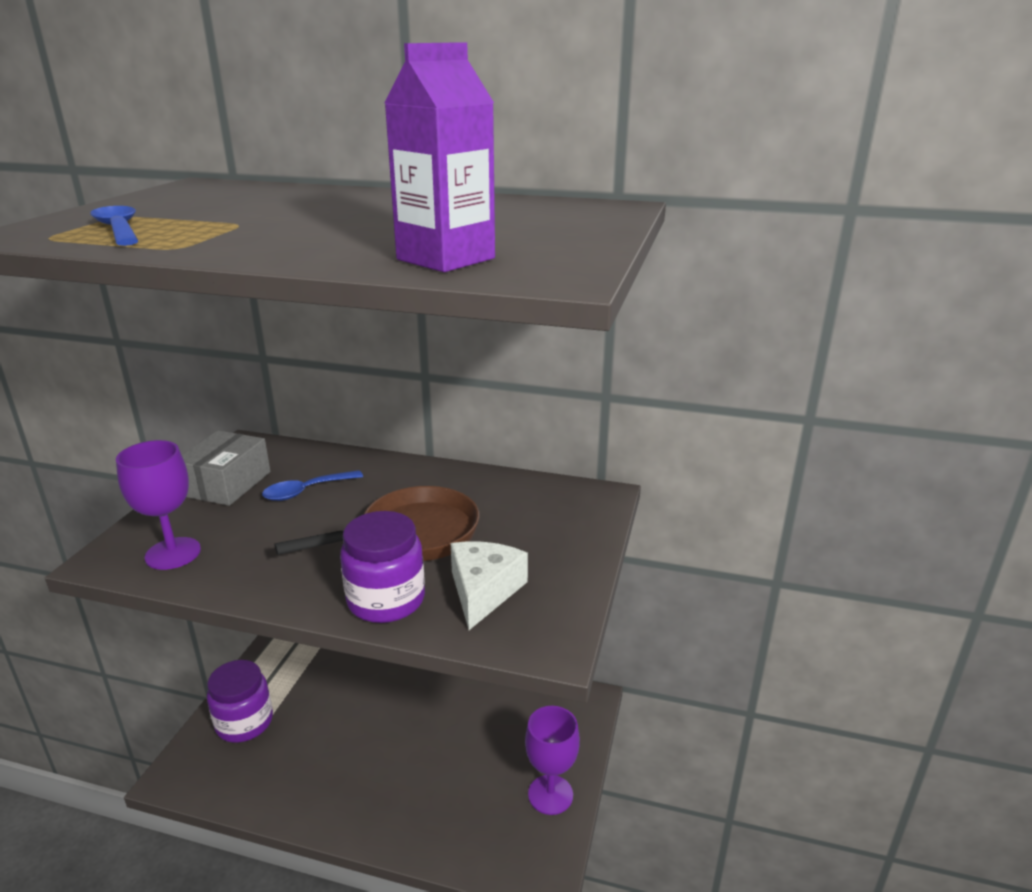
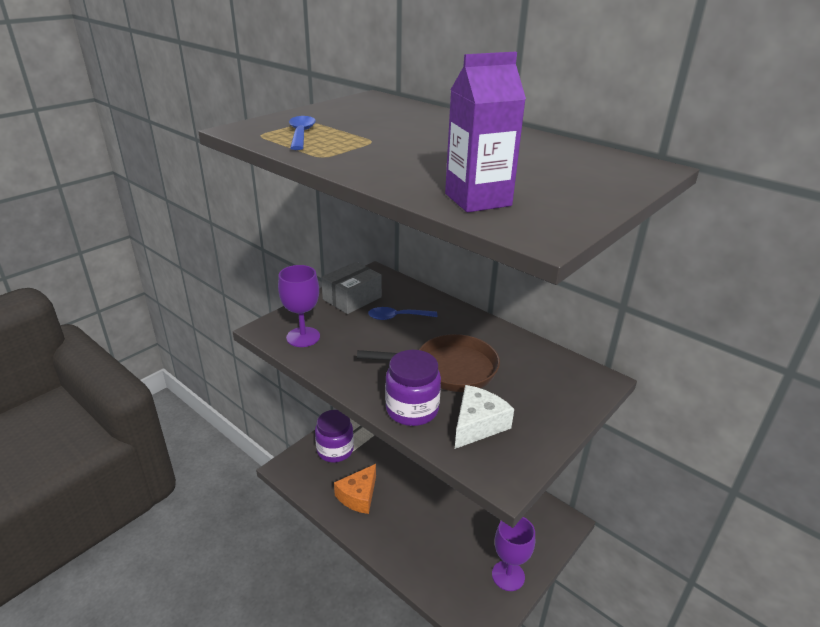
camera: 25 degrees right, 5 degrees up
none -> orange cheese [334,464,376,514]

